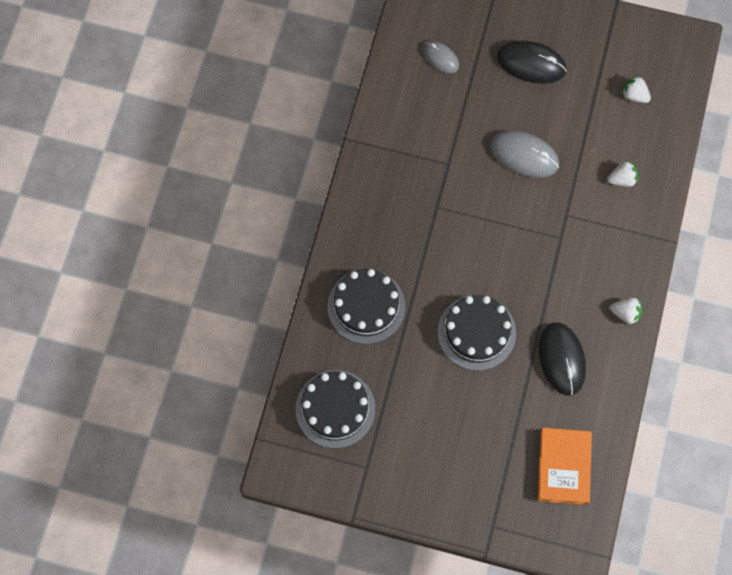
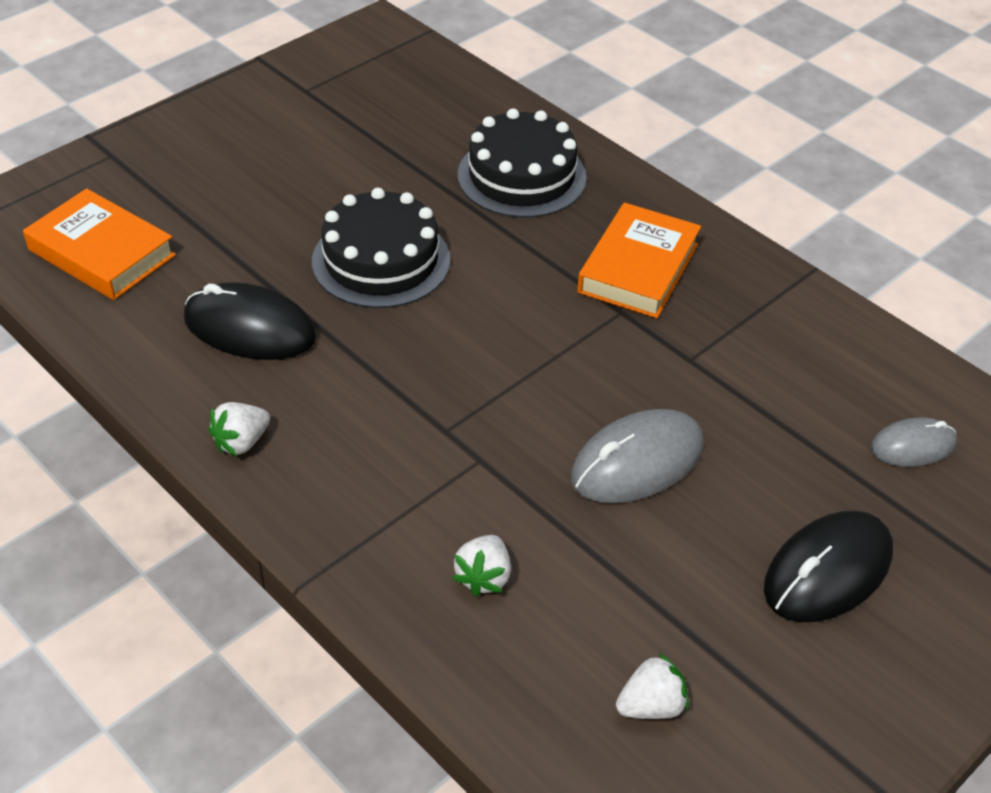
camera: 120 degrees right, 25 degrees down
black cake [296,370,375,448] -> none
none -> orange book [577,203,701,318]

